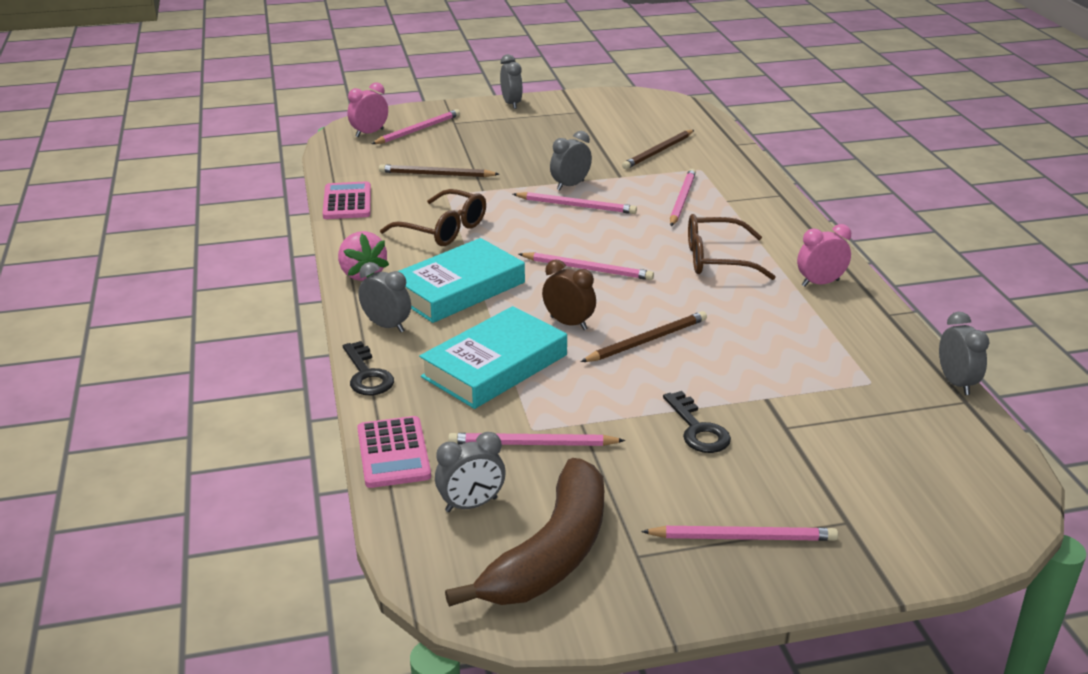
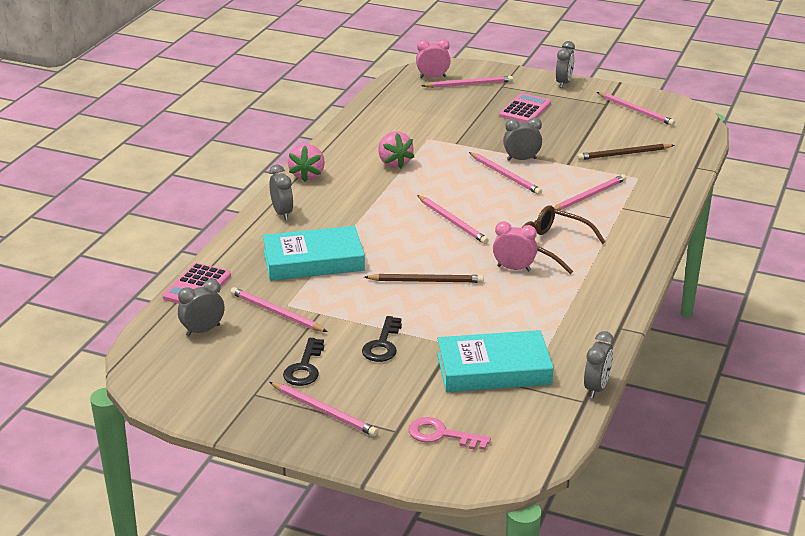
camera: 35 degrees right, 0 degrees up
pink calculator [323,181,371,219] -> pink calculator moved to [499,93,551,123]
black key [343,341,394,395] -> black key moved to [283,338,324,386]
brown pencil [379,164,499,177] -> none
brown glasses [380,189,486,246] -> pink strawberry [378,131,414,169]
turquoise book [398,238,525,323] -> turquoise book moved to [437,330,554,392]
grey clock [435,432,506,512] -> grey clock turned 135 degrees clockwise [178,279,225,336]
brown banana [445,458,604,607] -> none
brown clock [542,259,596,330] -> none
pink clock [797,224,851,287] -> pink clock moved to [493,221,537,272]
none -> pink key [409,417,491,450]
none -> pink pencil [597,92,675,126]

